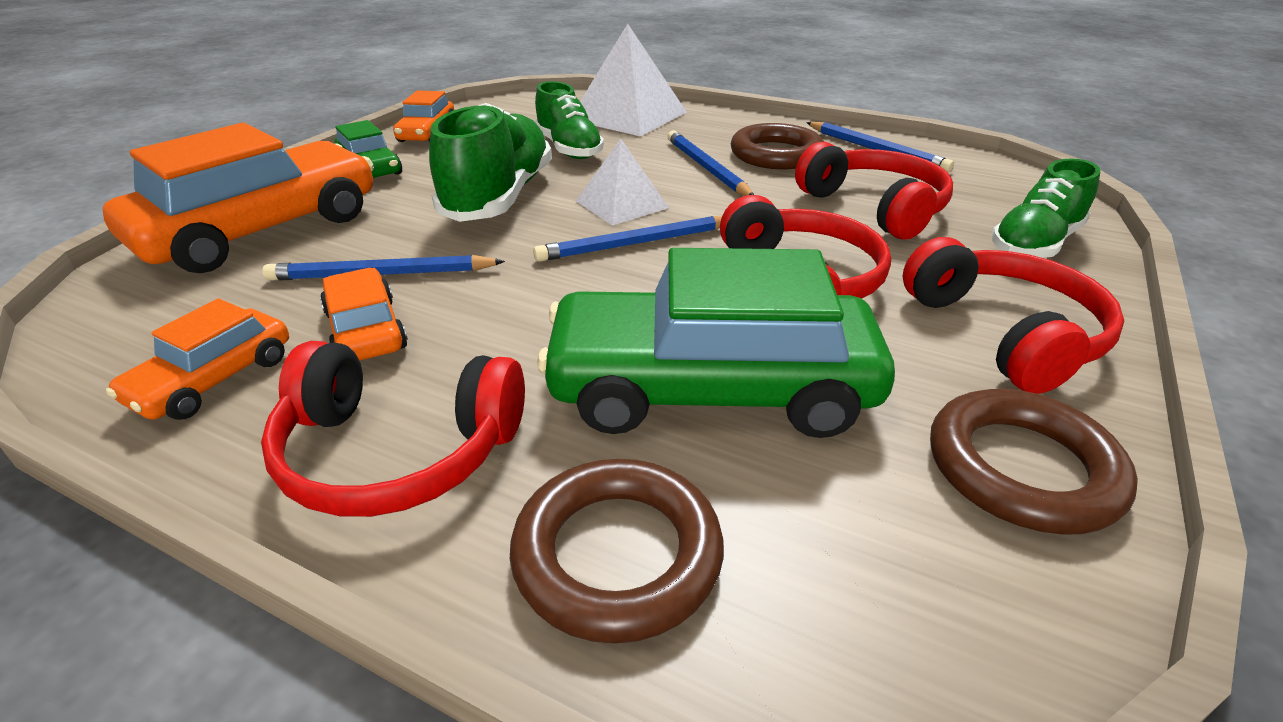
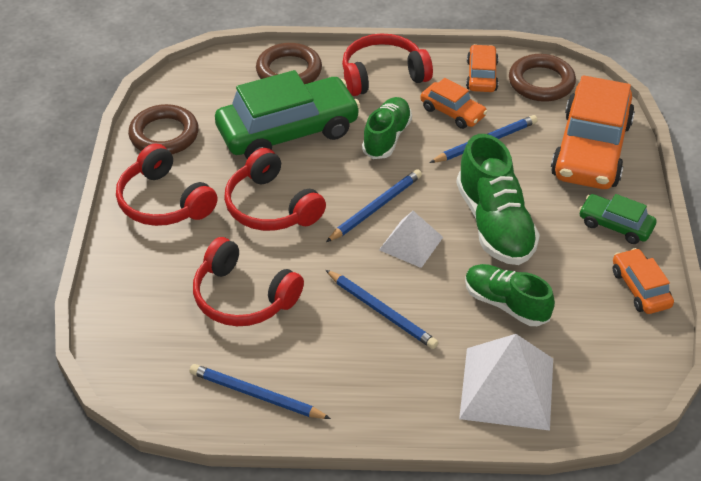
camera: 155 degrees right, 10 degrees up
brown ring [731,123,824,169] -> brown ring moved to [509,54,576,102]
green shoe [992,158,1100,258] -> green shoe moved to [362,97,412,159]

